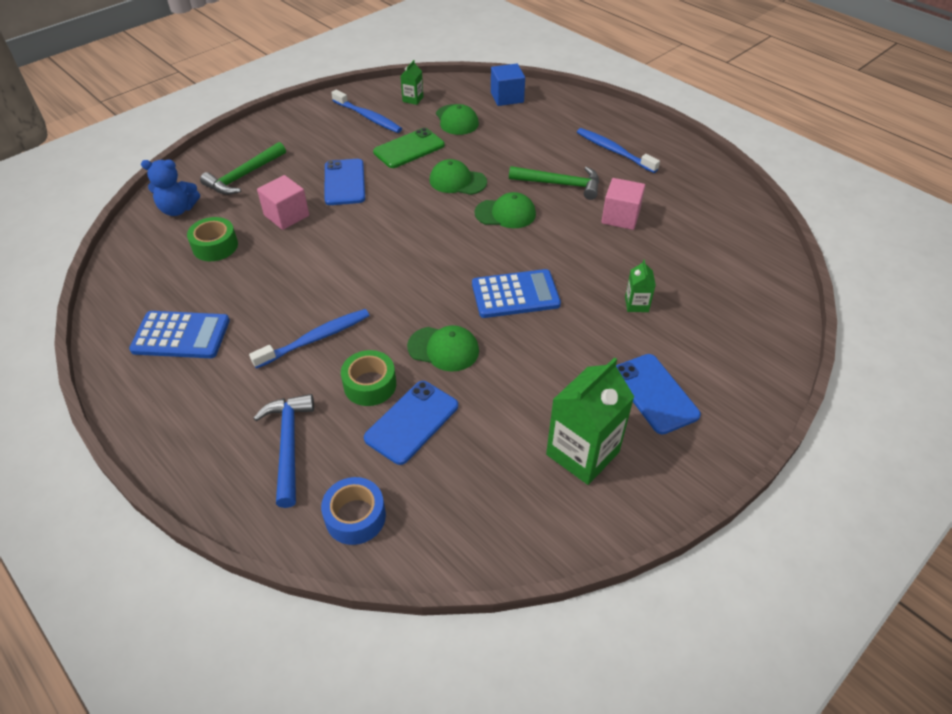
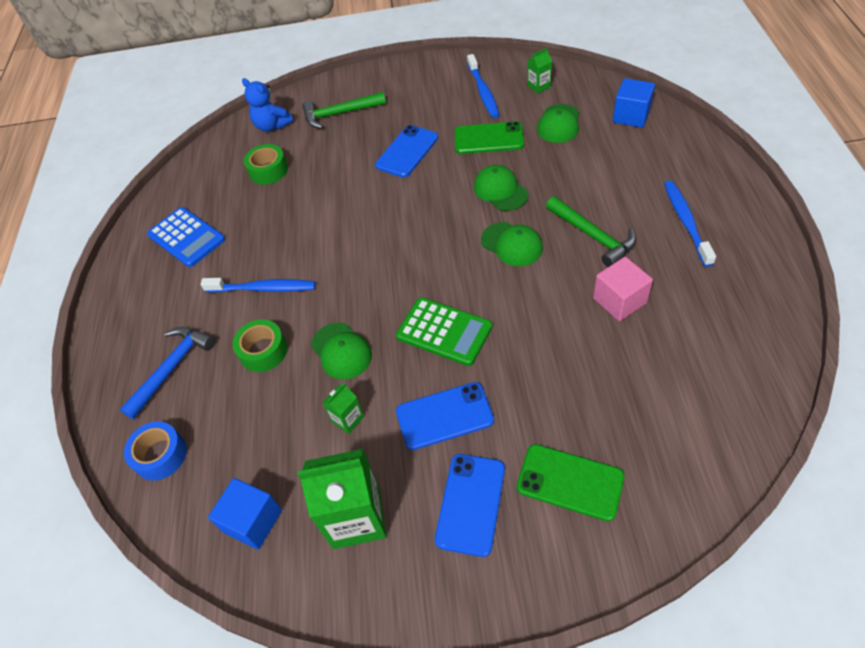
camera: 45 degrees right, 5 degrees up
pink cube [257,175,309,230] -> none
blue phone [364,381,458,465] -> blue phone moved to [396,382,494,450]
blue calculator [472,269,561,318] -> green calculator [396,297,493,366]
green carton [625,260,656,312] -> green carton moved to [322,383,364,434]
none -> blue cube [208,478,282,550]
none -> green phone [517,444,625,521]

